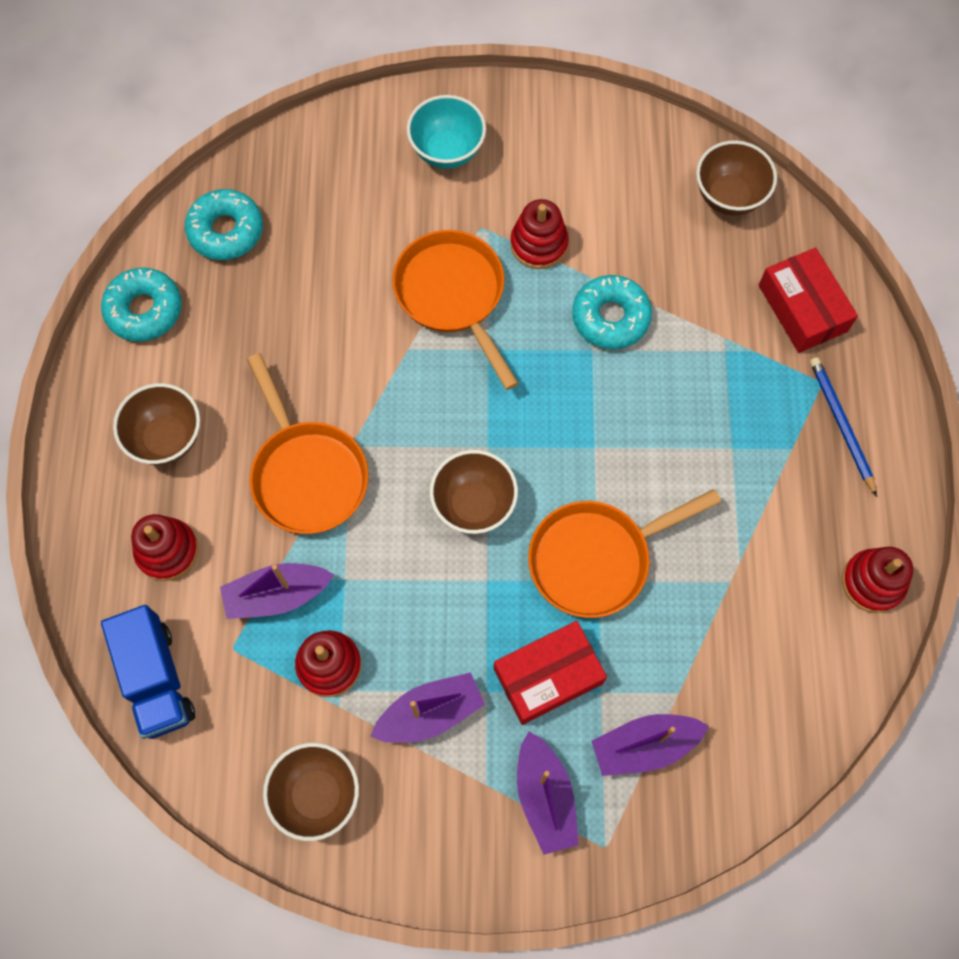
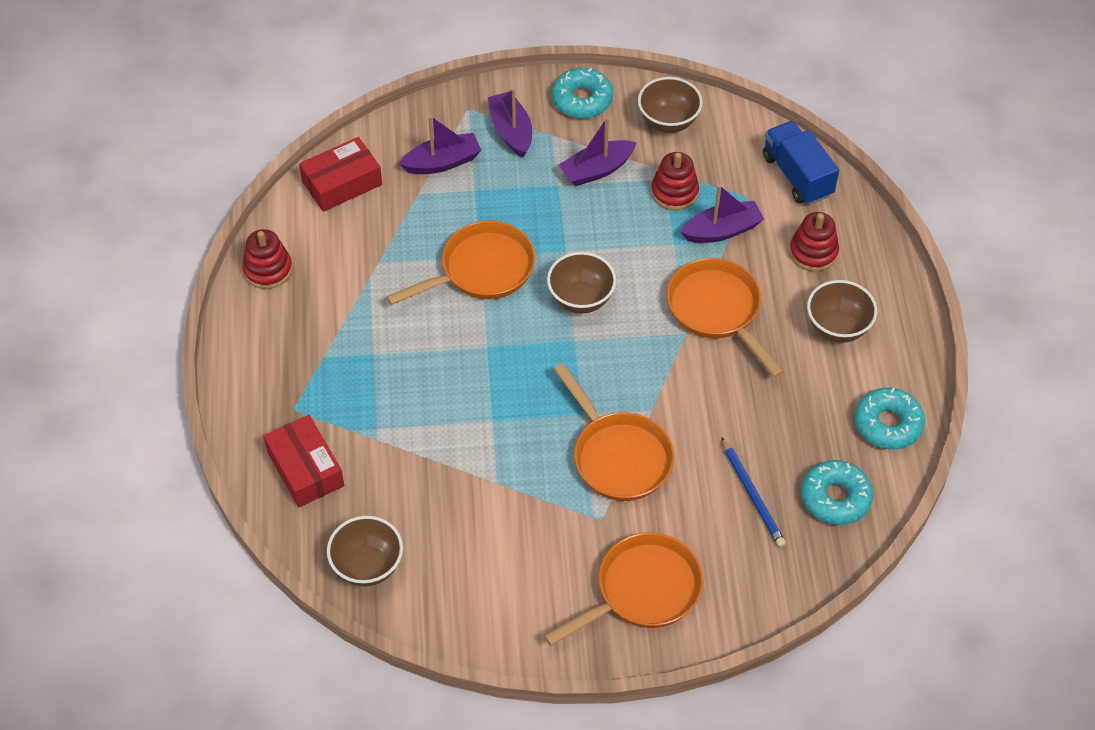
camera: 175 degrees right, 15 degrees down
turquoise bowl [407,95,486,169] -> orange pan [544,532,703,646]
red box [494,621,607,725] -> red box moved to [299,137,382,212]
red stacking toy [511,199,569,269] -> none
turquoise donut [572,275,652,349] -> turquoise donut moved to [552,68,613,119]
blue pencil [810,357,877,497] -> blue pencil moved to [721,437,786,547]

